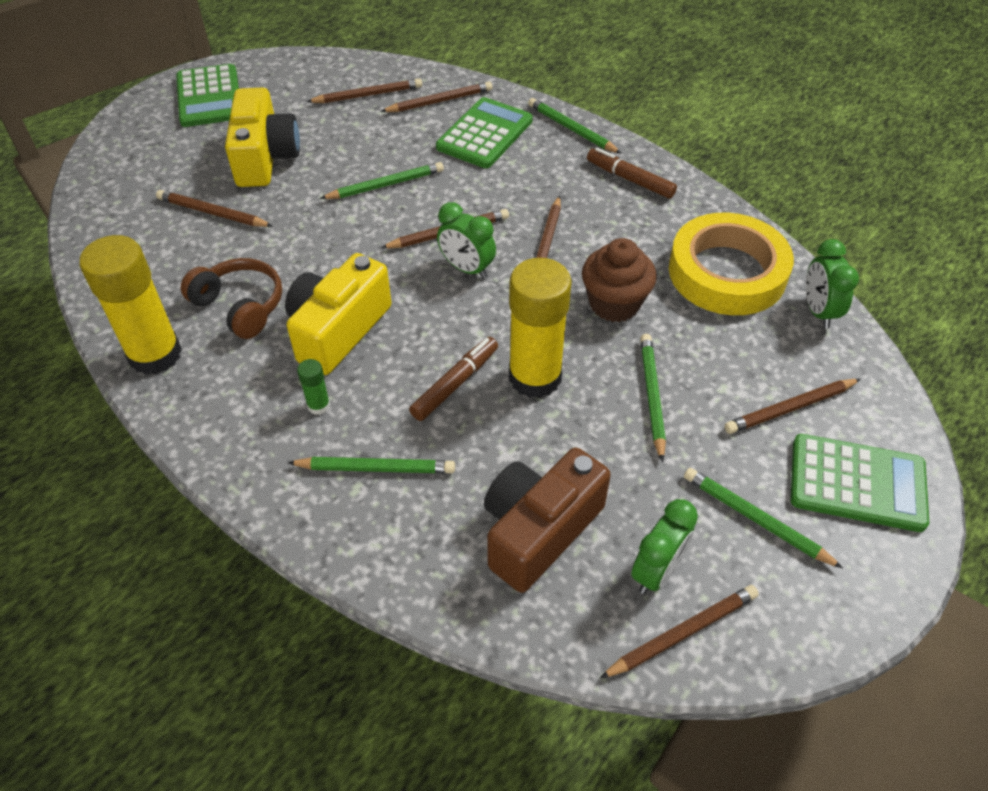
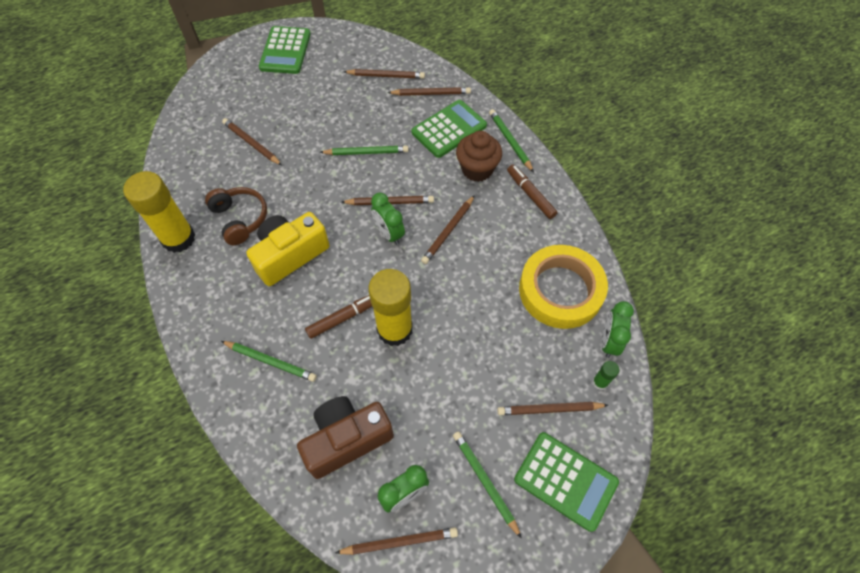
camera: 20 degrees right, 10 degrees up
yellow camera [225,88,300,187] -> none
green glue stick [297,359,330,415] -> green glue stick moved to [592,361,619,390]
brown cupcake [582,238,657,322] -> brown cupcake moved to [456,131,502,182]
green pencil [640,334,666,462] -> none

